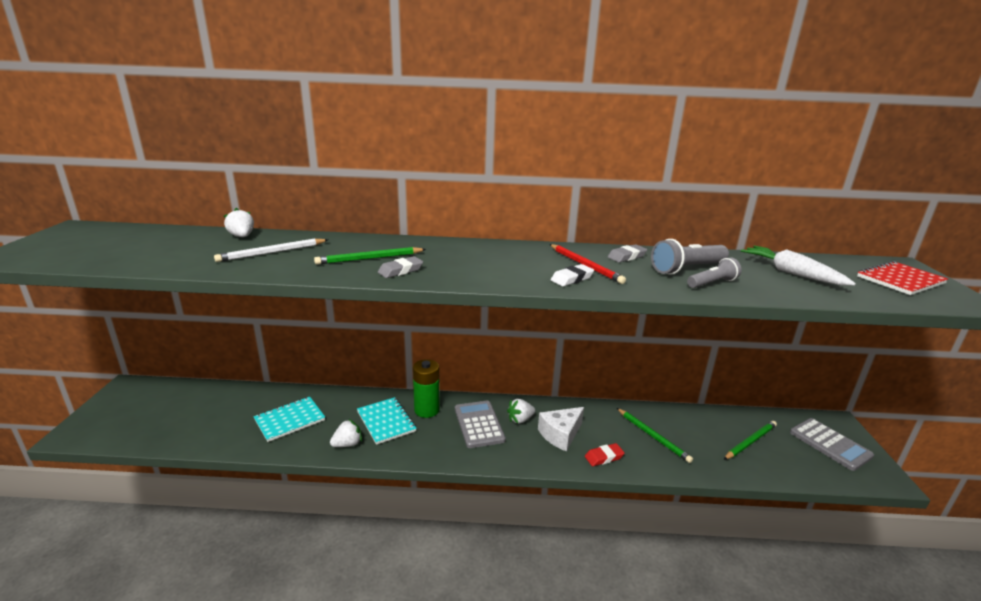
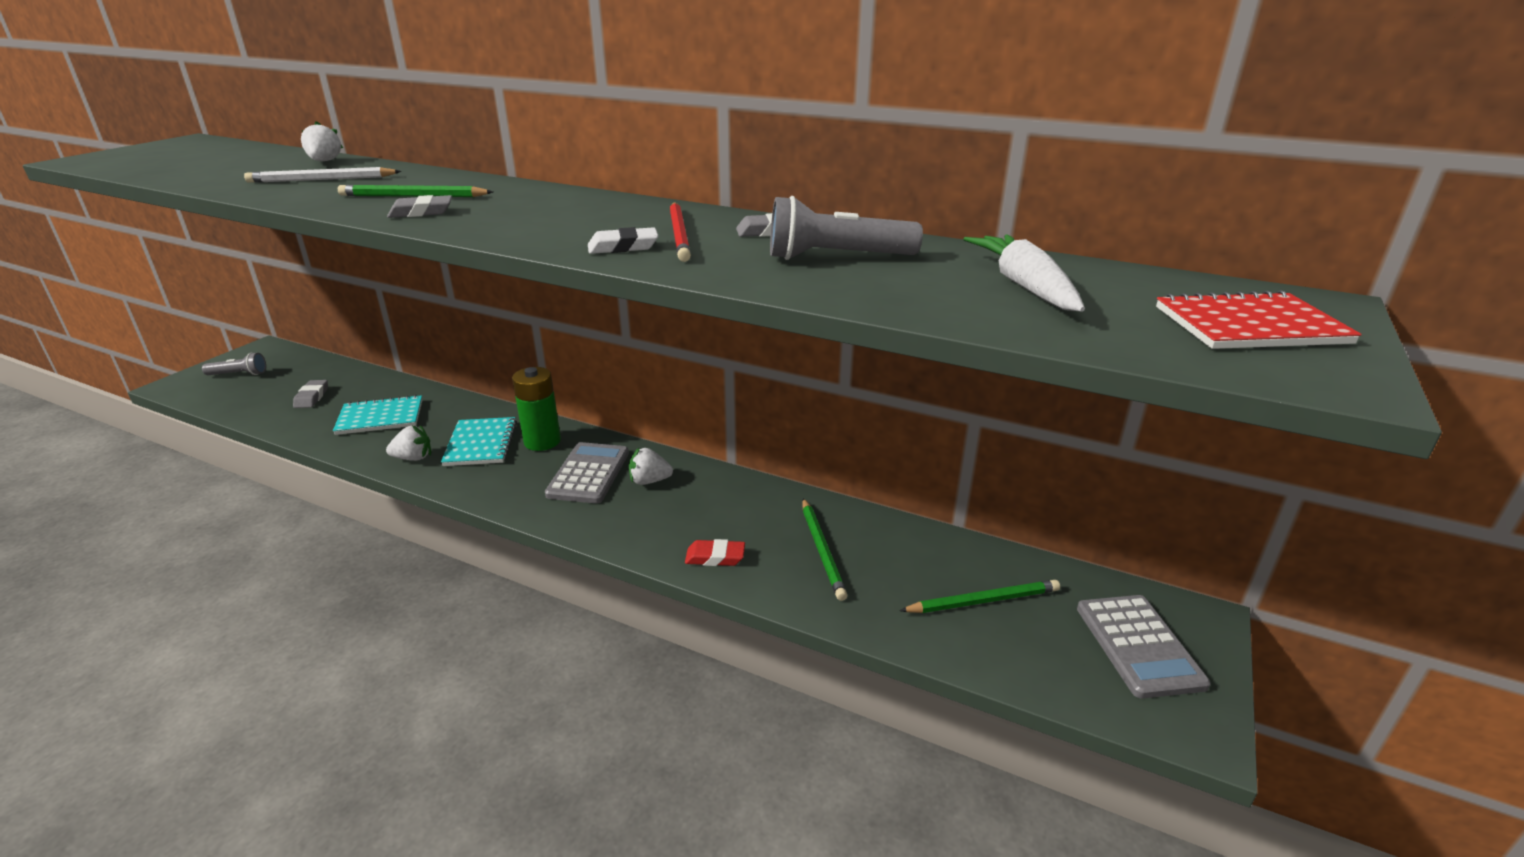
camera: 25 degrees right, 5 degrees up
white cheese [538,407,584,452] -> none
grey flashlight [687,258,742,288] -> grey flashlight moved to [202,352,266,375]
none -> grey eraser [293,380,328,408]

